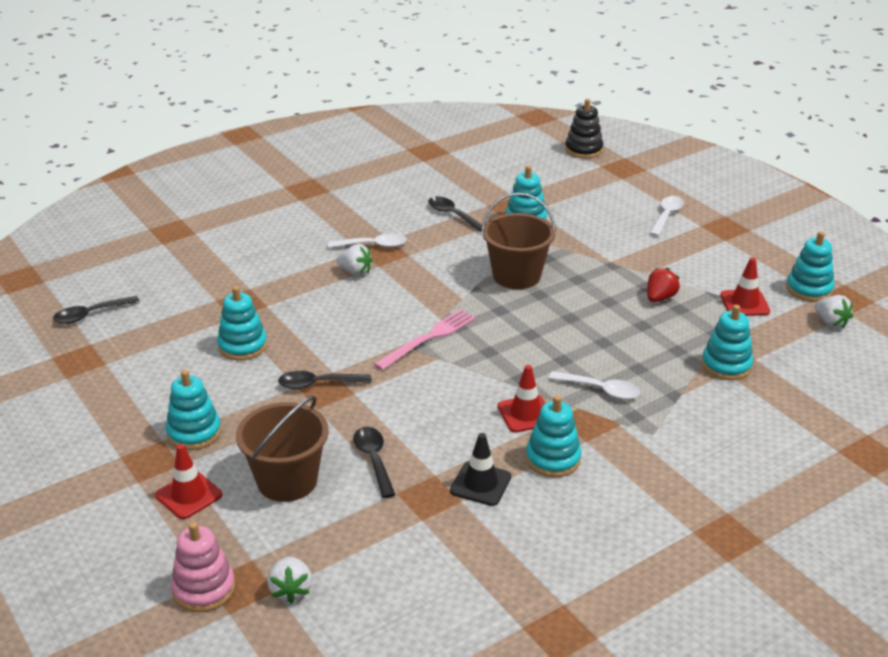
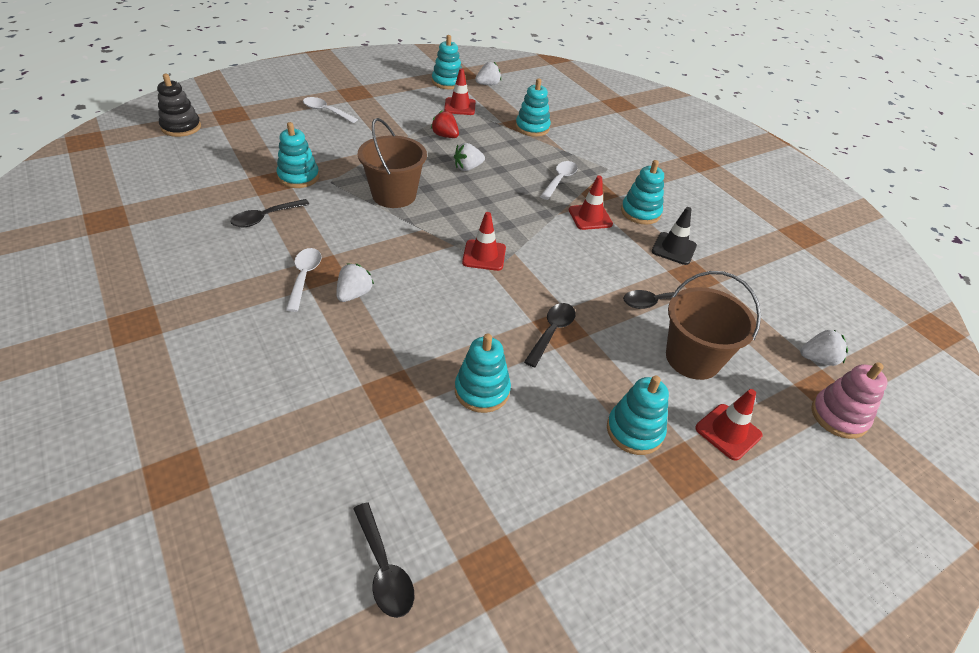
camera: 90 degrees left, 10 degrees up
black spoon [278,371,372,389] -> black spoon turned 150 degrees counterclockwise [524,303,576,367]
pink fork [374,309,476,370] -> red traffic cone [462,212,506,271]
none -> white strawberry [454,143,485,171]

